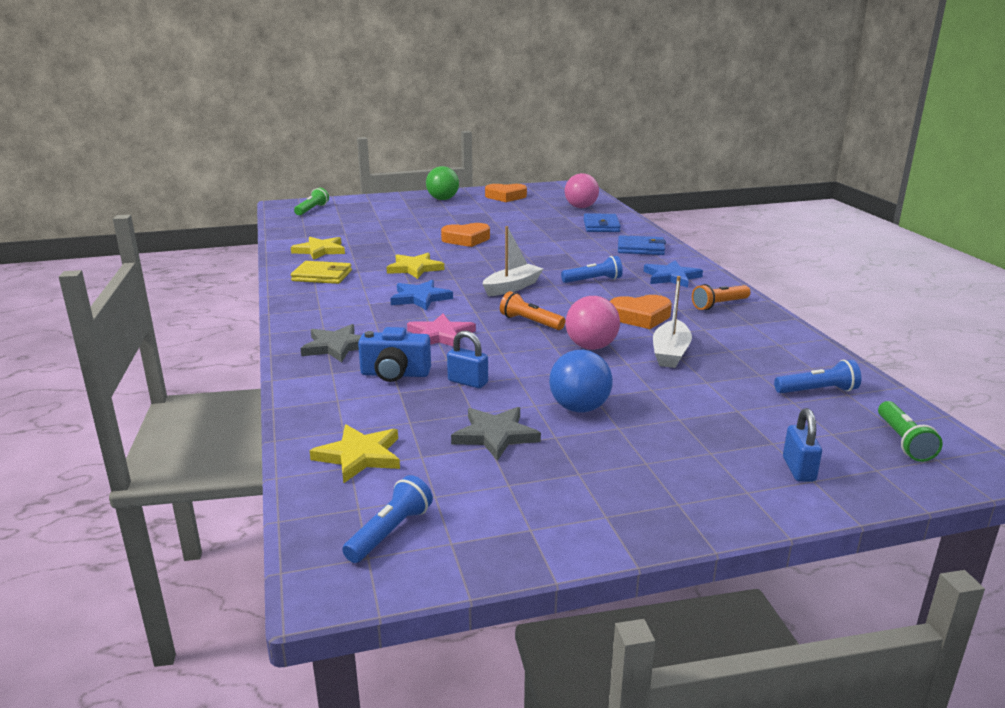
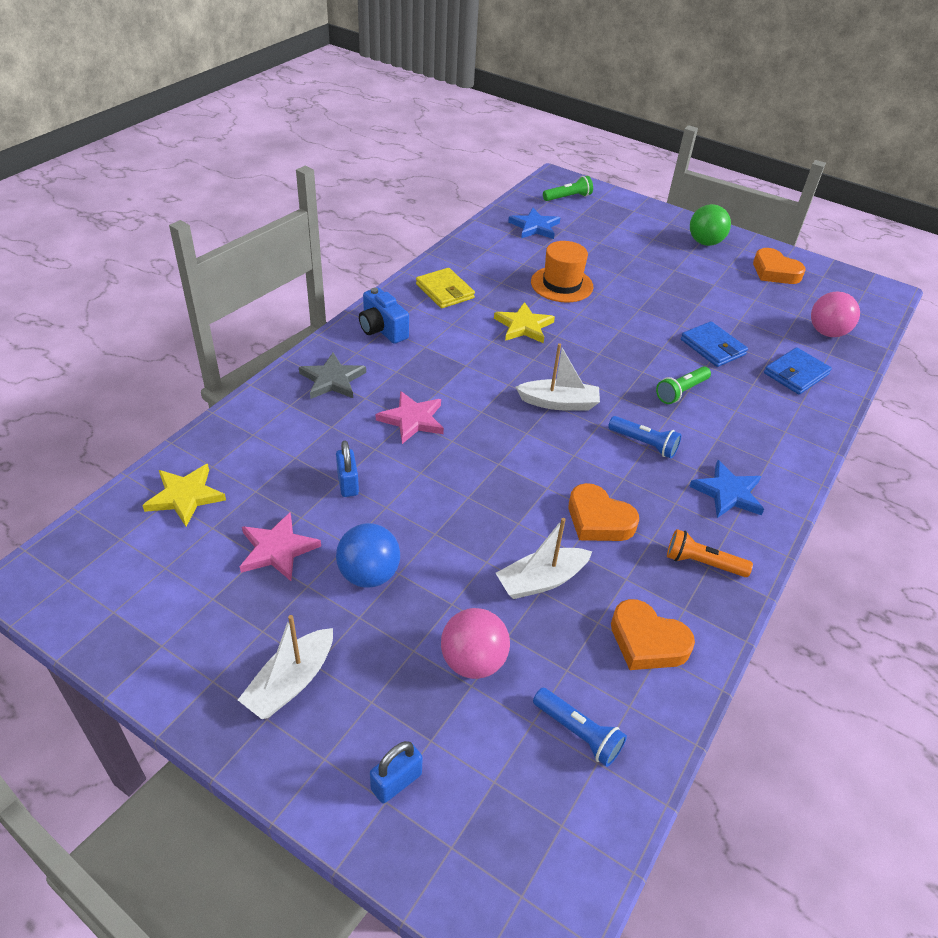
camera: 45 degrees right, 20 degrees up
yellow star [291,237,345,260] -> none
blue flashlight [342,475,433,563] -> none
blue camera [358,327,431,382] -> blue camera moved to [359,287,409,344]
blue star [390,280,453,310] -> blue star moved to [508,208,560,239]
orange heart [441,223,490,247] -> orange heart moved to [611,599,695,670]
grey star [451,407,541,461] -> pink star [240,512,321,581]
orange flashlight [500,291,565,330] -> none
pink ball [566,296,620,350] -> pink ball moved to [441,608,510,679]
blue wallet [618,235,666,255] -> blue wallet moved to [681,321,748,367]
green flashlight [878,401,943,462] -> green flashlight moved to [656,366,711,404]
none -> white boat [238,615,333,719]
none -> orange hat [531,241,593,303]

